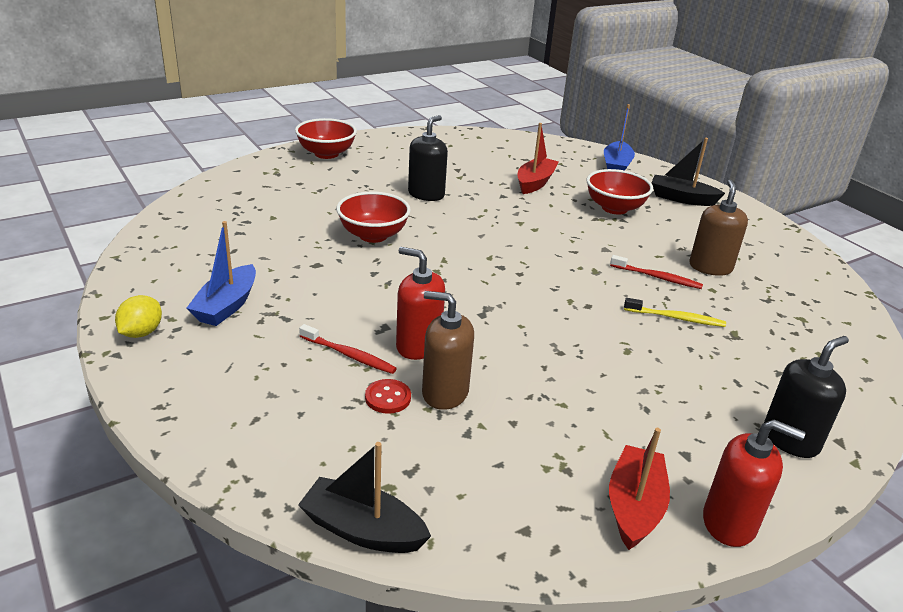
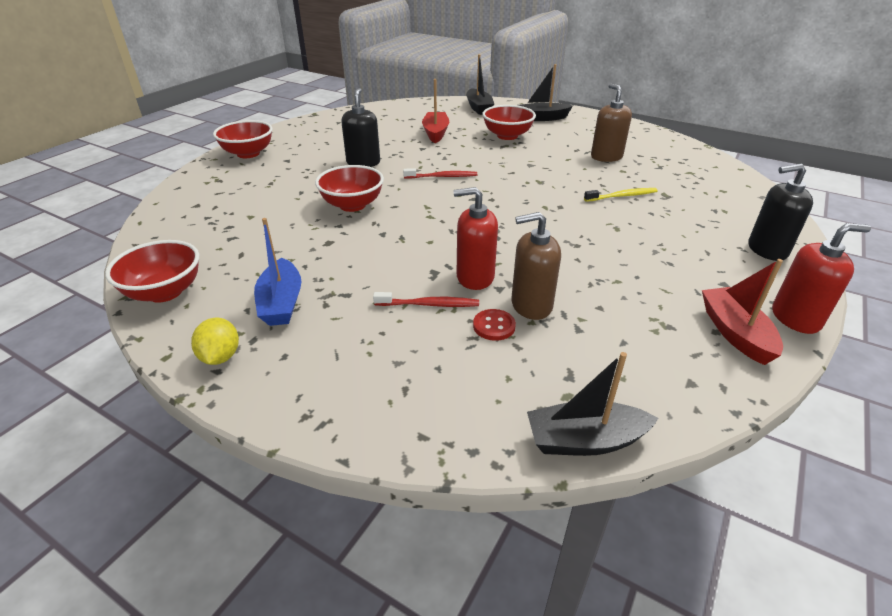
camera: 25 degrees left, 5 degrees up
blue boat [604,104,635,171] -> black boat [466,54,494,115]
red toothbrush [610,255,703,289] -> red toothbrush moved to [403,168,477,179]
black soap dispenser [764,336,849,458] -> black soap dispenser turned 120 degrees counterclockwise [749,164,813,261]
none -> red bowl [105,240,199,303]

